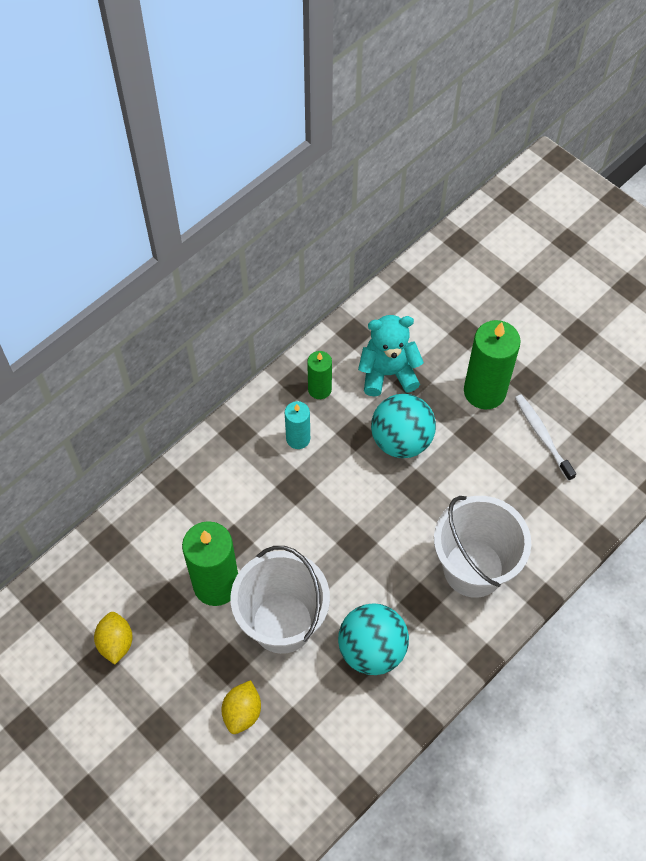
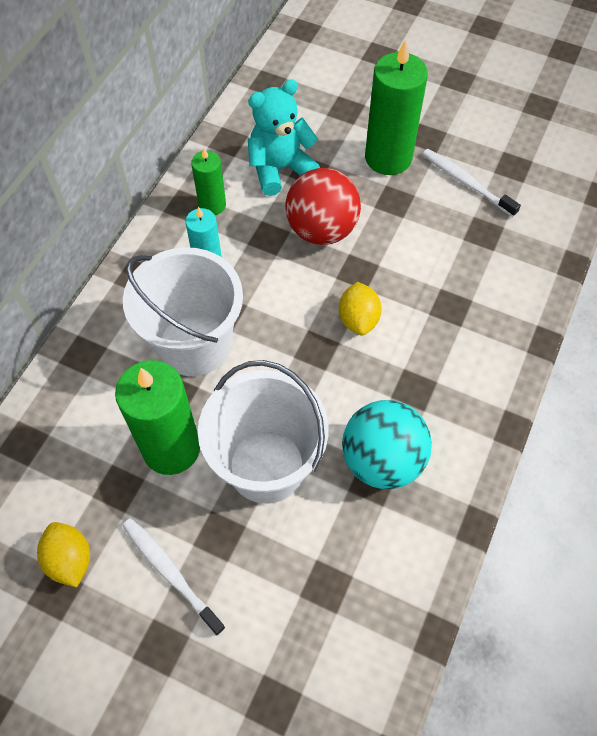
camera: 20 degrees left, 0 degrees up
yellow lemon [222,680,261,734] -> yellow lemon moved to [339,282,382,335]
turquoise ball [371,394,436,458] -> red ball [285,168,361,245]
white bucket [434,496,531,598] -> white bucket moved to [123,247,243,376]
none -> white toothbrush [122,518,226,636]

